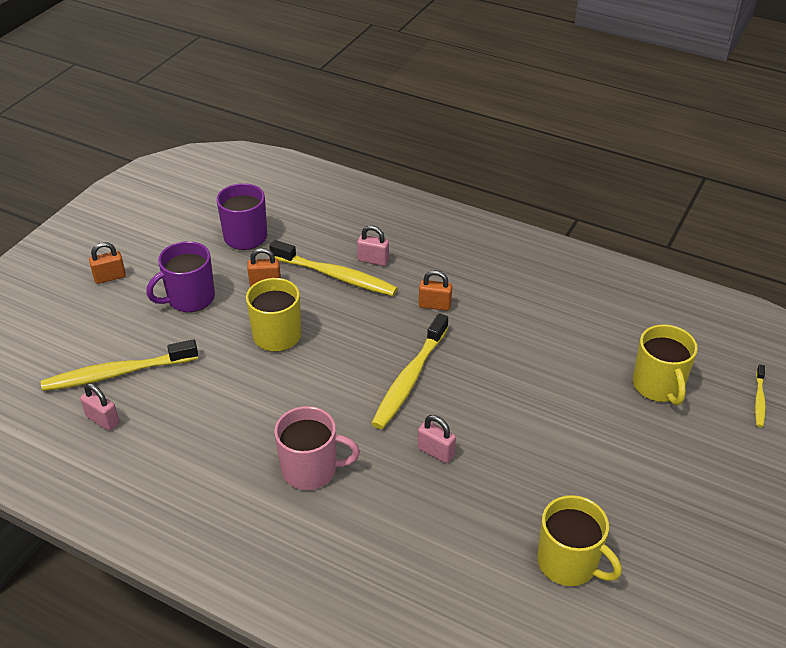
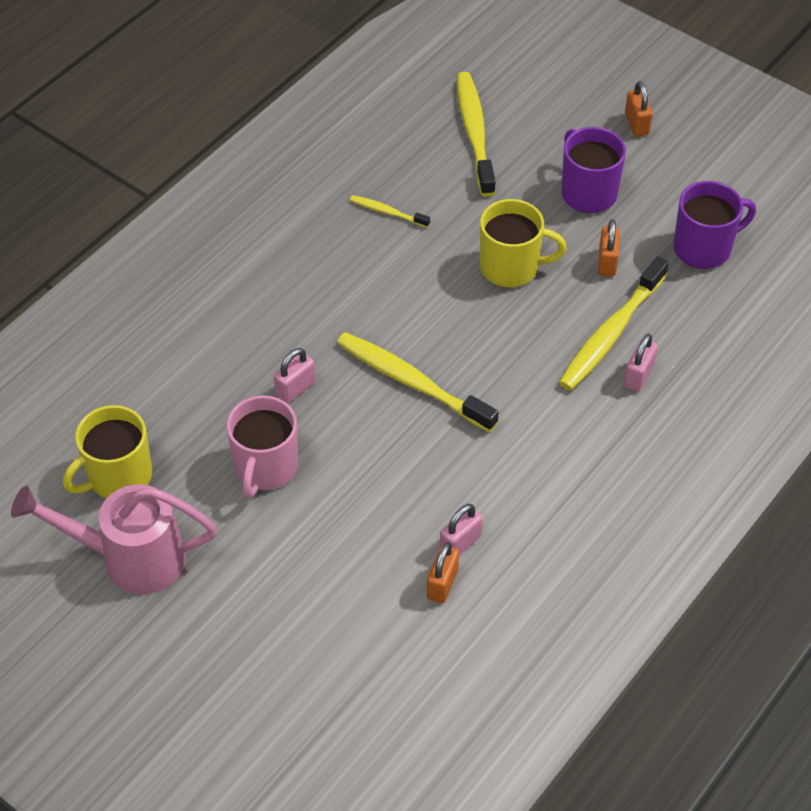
camera: 100 degrees right, 10 degrees up
pink padlock [80,383,120,431] -> pink padlock moved to [440,504,483,555]
pink mug [274,406,360,490] -> pink mug moved to [227,395,298,498]
orange padlock [419,270,452,311] -> orange padlock moved to [427,542,459,603]
yellow mug [633,324,698,405] -> none
yellow toothbrush [755,364,766,427] -> yellow toothbrush moved to [350,195,430,228]
none -> pink watering can [11,484,217,594]

